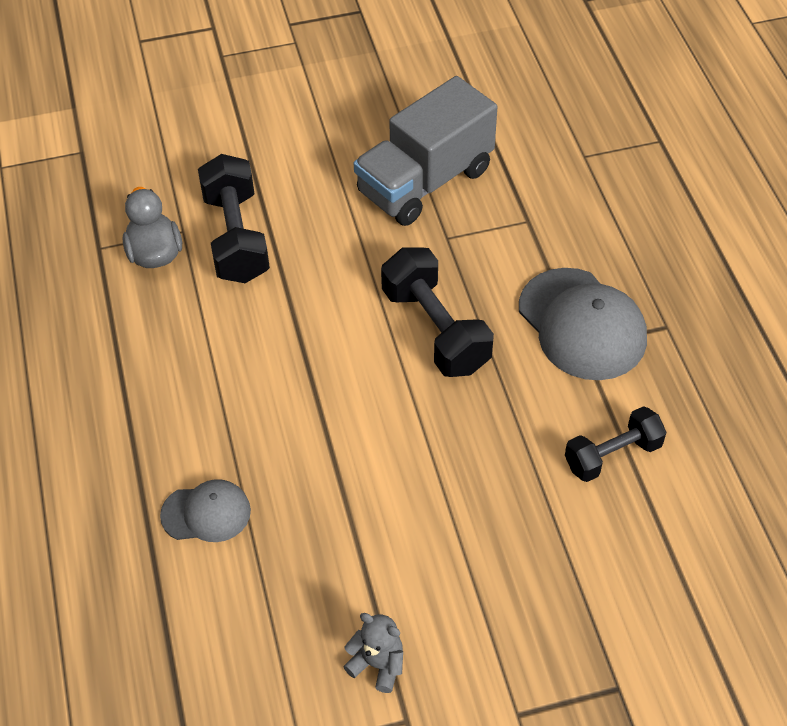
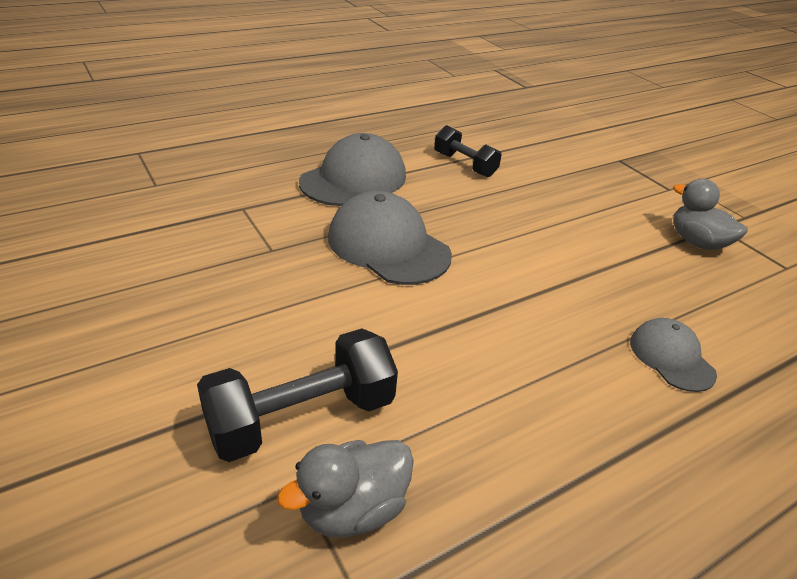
camera: 110 degrees left, 15 degrees down
grey teddy bear [343,613,403,693] -> grey duck [673,179,748,250]
grey truck [354,76,497,226] -> none
black dumbbell [381,247,494,377] -> grey cap [328,191,452,285]

